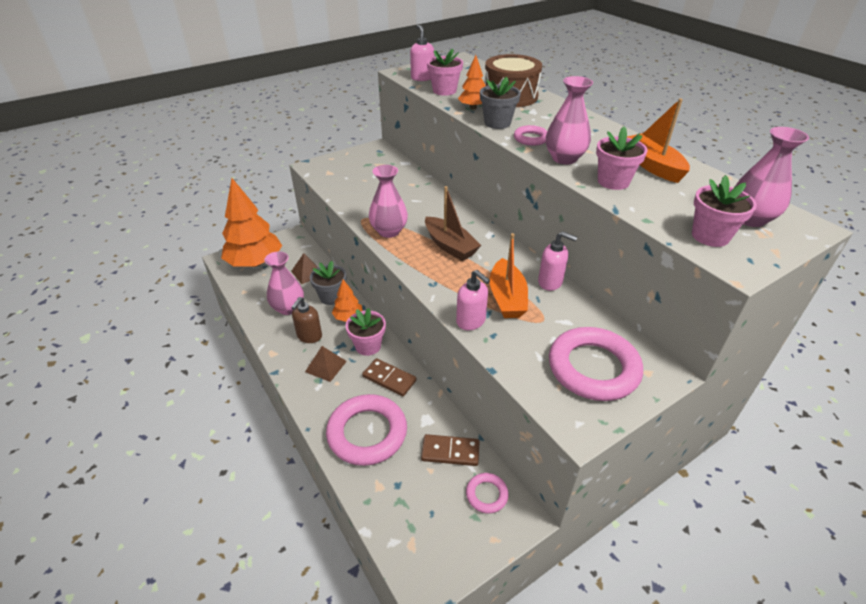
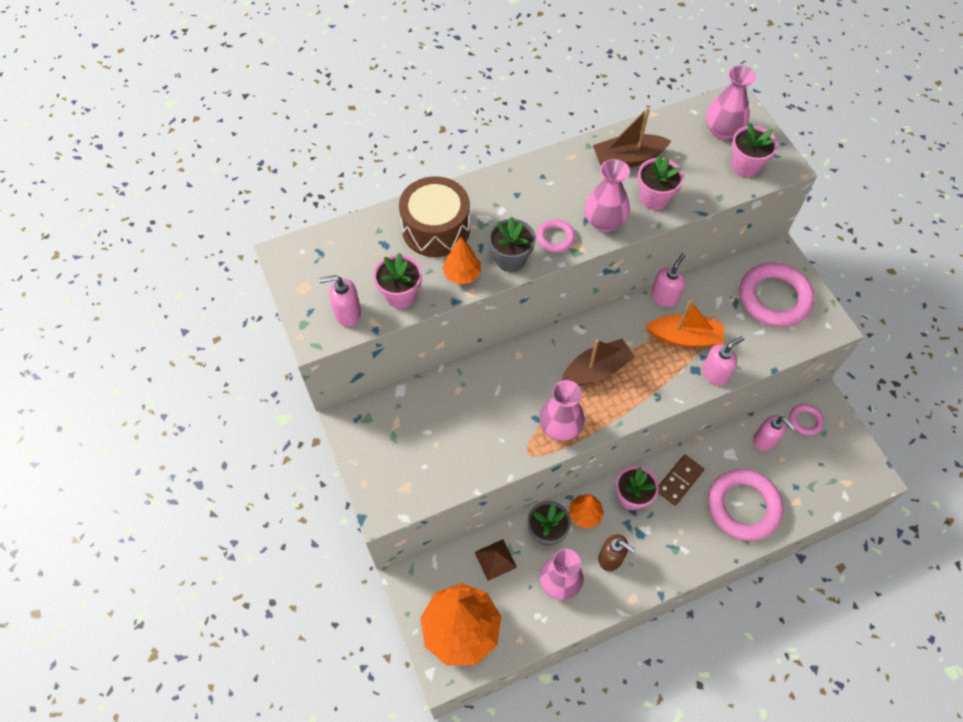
camera: 80 degrees left, 20 degrees up
brown pyramid [305,346,347,382] -> none
brown domino [421,434,480,466] -> pink soap dispenser [753,415,796,451]
orange boat [627,98,690,183] -> brown boat [593,107,671,167]

